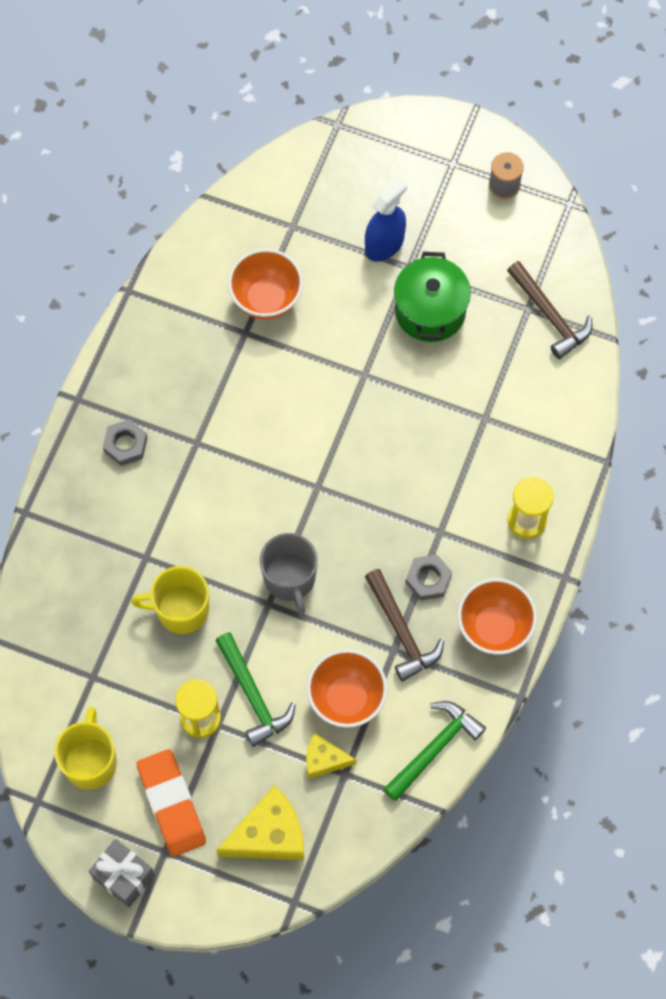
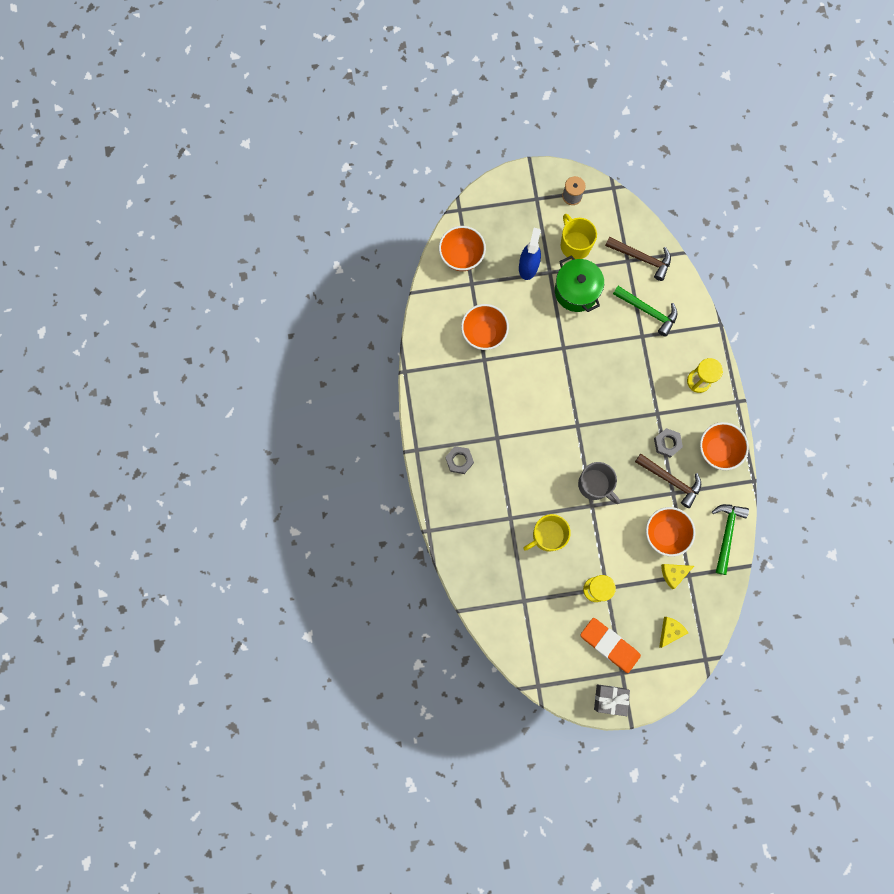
camera: 30 degrees left, 10 degrees up
yellow mug [55,707,117,789] -> yellow mug moved to [561,214,597,259]
green hammer [215,632,296,747] -> green hammer moved to [613,286,678,337]
yellow cheese [216,785,304,860] -> yellow cheese [659,617,688,648], size x0.59
none -> orange bowl [439,226,486,271]

